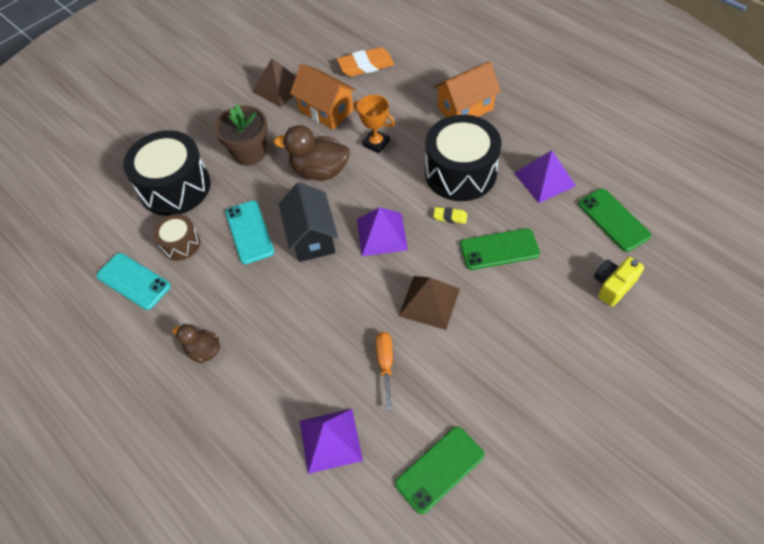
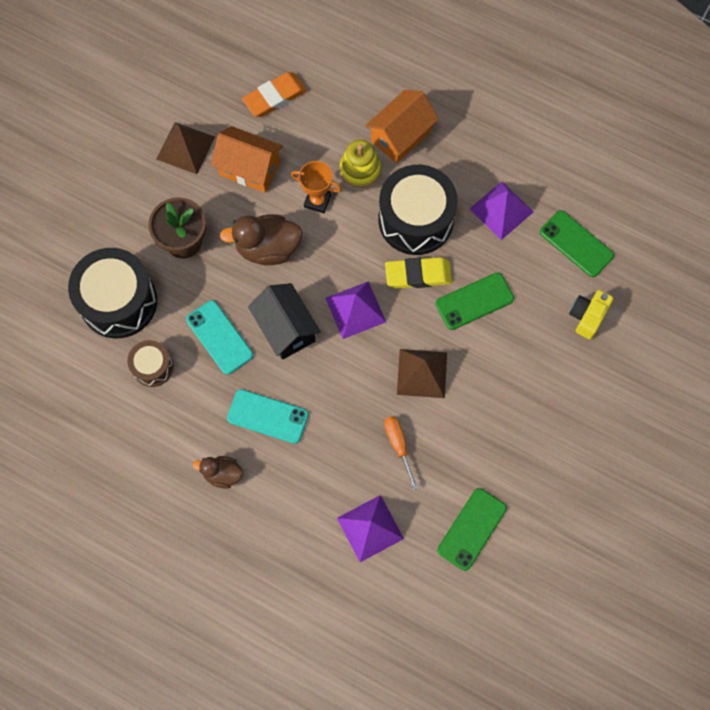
camera: 20 degrees left, 15 degrees up
turquoise phone [96,253,171,310] -> turquoise phone moved to [227,389,309,444]
yellow eraser [433,207,467,224] -> yellow eraser [385,257,452,289], size x1.94
none -> yellow stacking toy [340,140,381,188]

